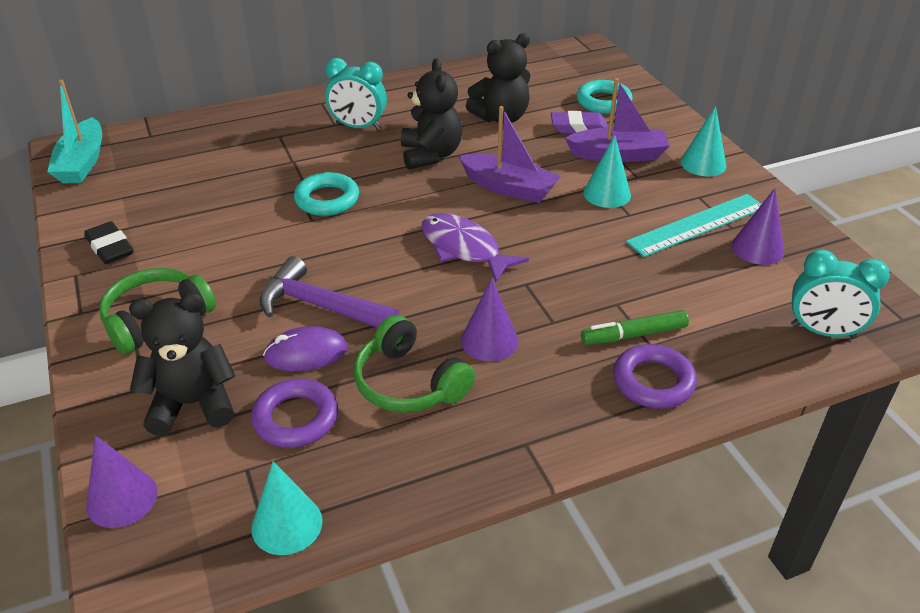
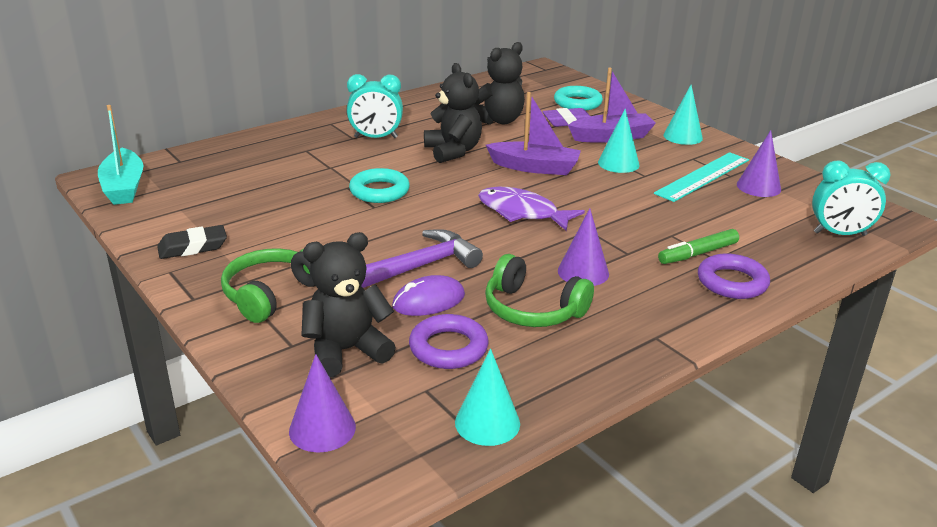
camera: 15 degrees left, 10 degrees down
black eraser [84,221,134,264] -> black eraser turned 60 degrees counterclockwise [157,225,227,259]
purple hammer [259,256,399,328] -> purple hammer turned 135 degrees clockwise [361,229,483,288]

